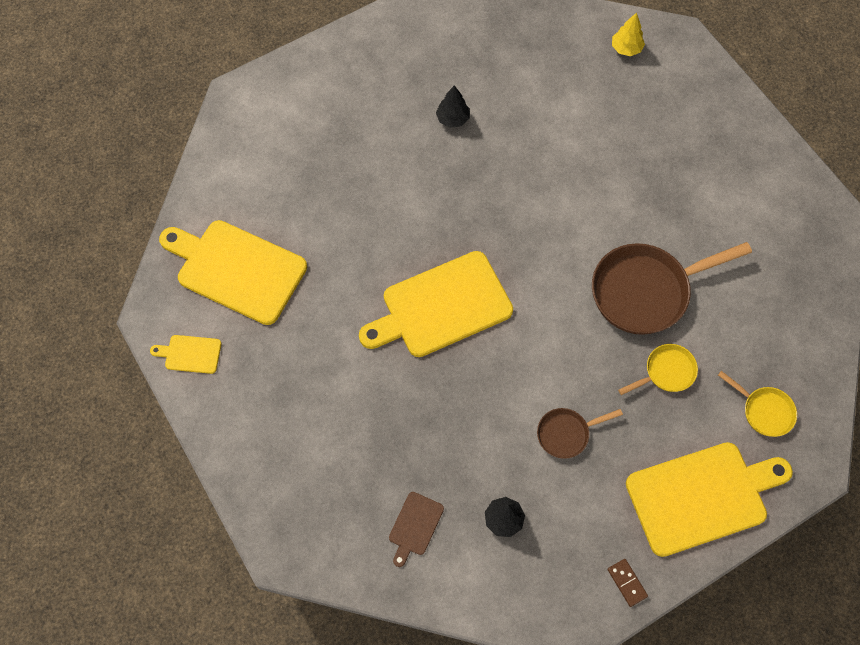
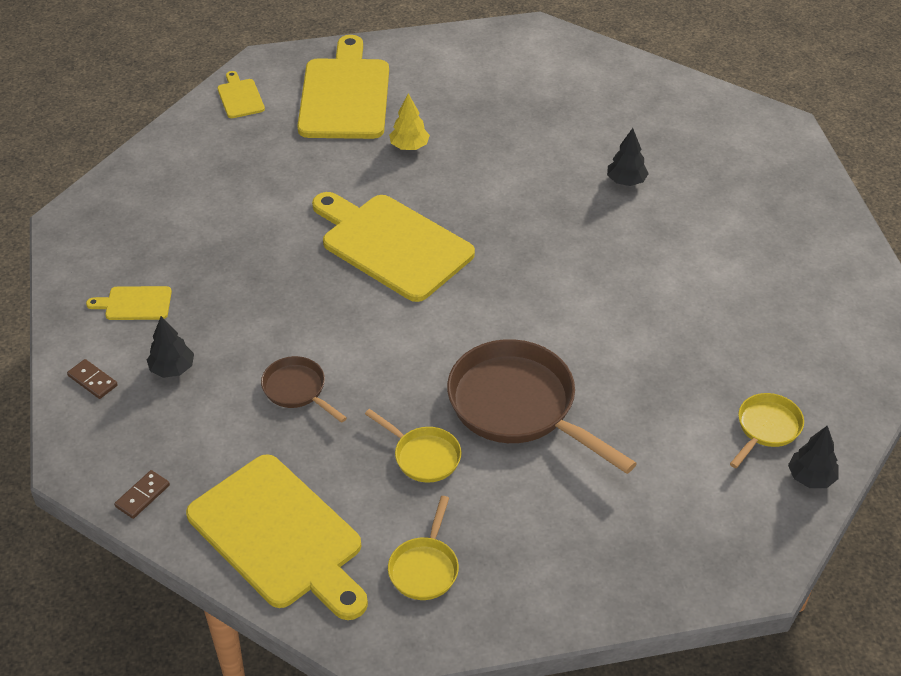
camera: 65 degrees right, 20 degrees down
brown cutting board [389,492,444,567] -> yellow cutting board [86,286,172,320]
yellow tree [612,12,645,56] -> yellow tree moved to [389,94,430,150]
none -> brown domino [67,359,118,399]
none -> yellow pan [730,393,804,468]
none -> black tree [788,426,839,488]

